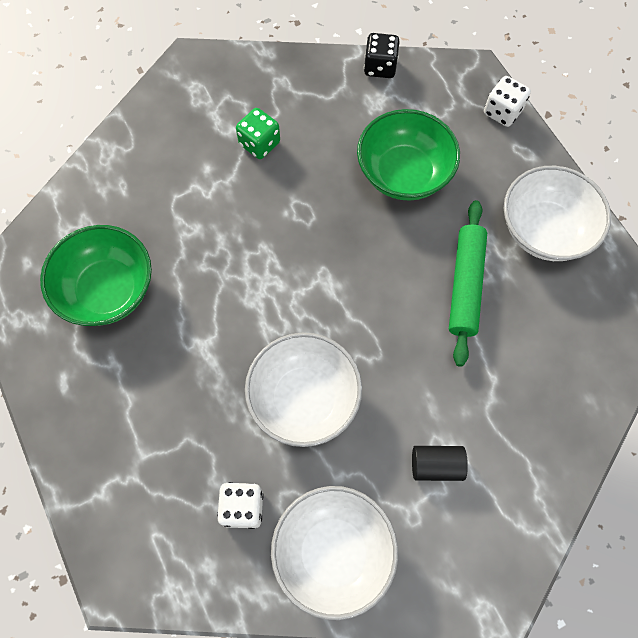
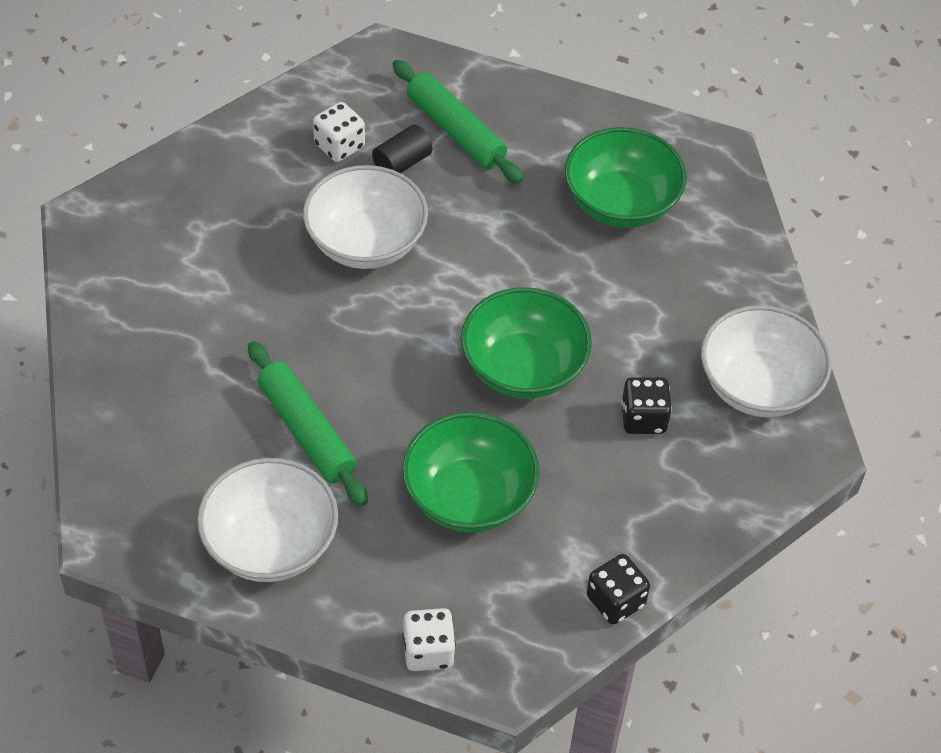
camera: 135 degrees right, 15 degrees down
green dice [236,108,280,159] -> black dice [621,377,672,434]
white bowl [271,486,398,620] -> white bowl moved to [701,305,832,417]
black cylinder [412,446,468,481] -> black cylinder moved to [372,125,432,173]
none -> green rolling pin [392,60,523,183]
none -> green bowl [461,287,592,399]

